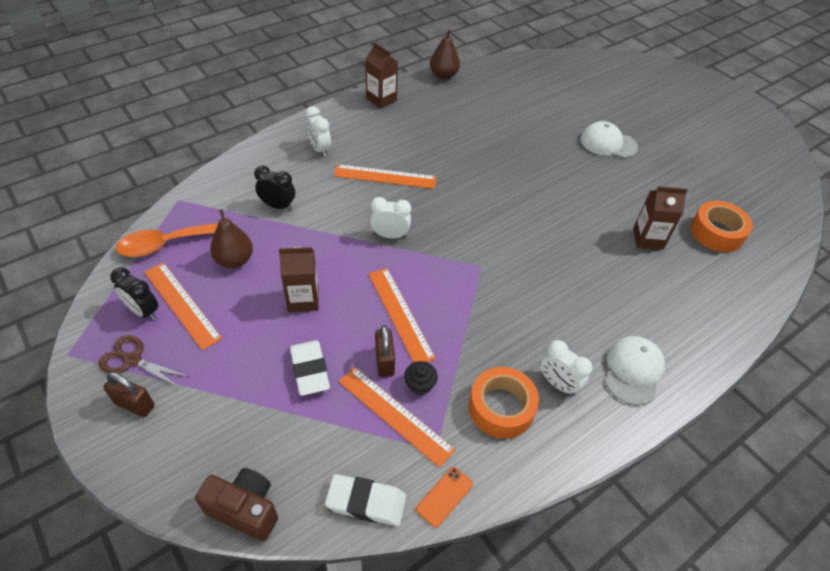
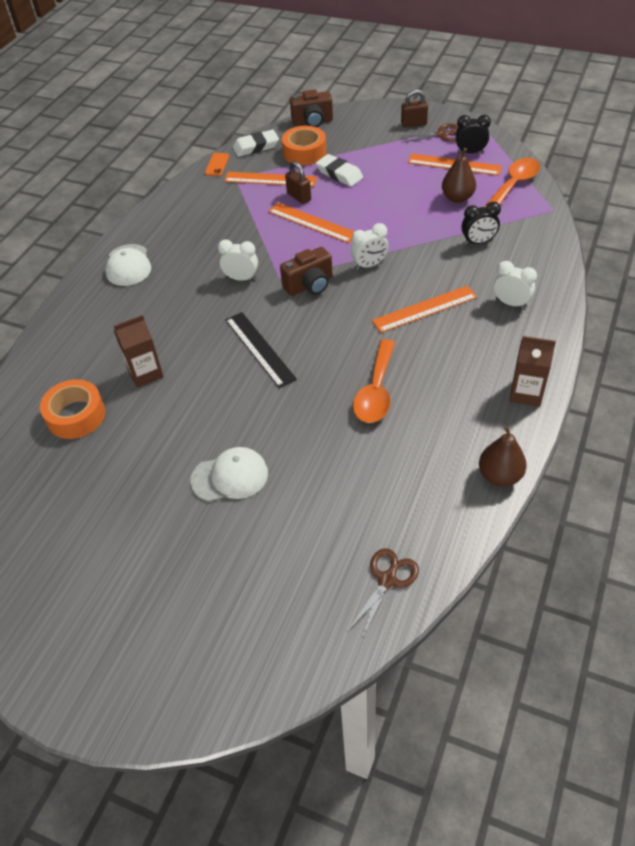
camera: 155 degrees right, 0 degrees up
brown carton [279,247,319,312] -> none
black cupcake [404,361,438,395] -> none
orange tape [469,367,539,439] -> orange tape moved to [282,126,326,165]
white clock [541,340,592,396] -> white clock moved to [218,239,258,281]
none -> black ruler [225,312,297,388]
none -> brown camera [280,247,333,296]
none -> brown scissors [347,548,419,640]
none -> orange spoon [353,339,395,423]

